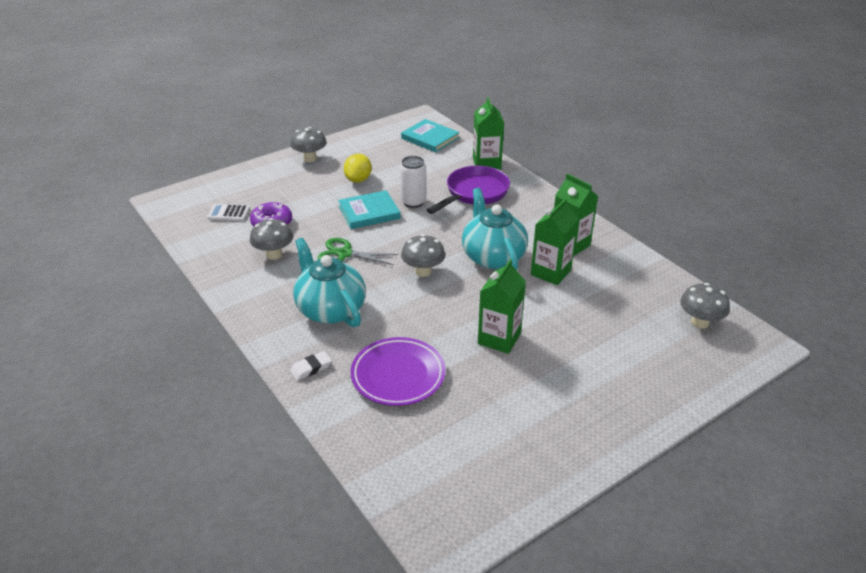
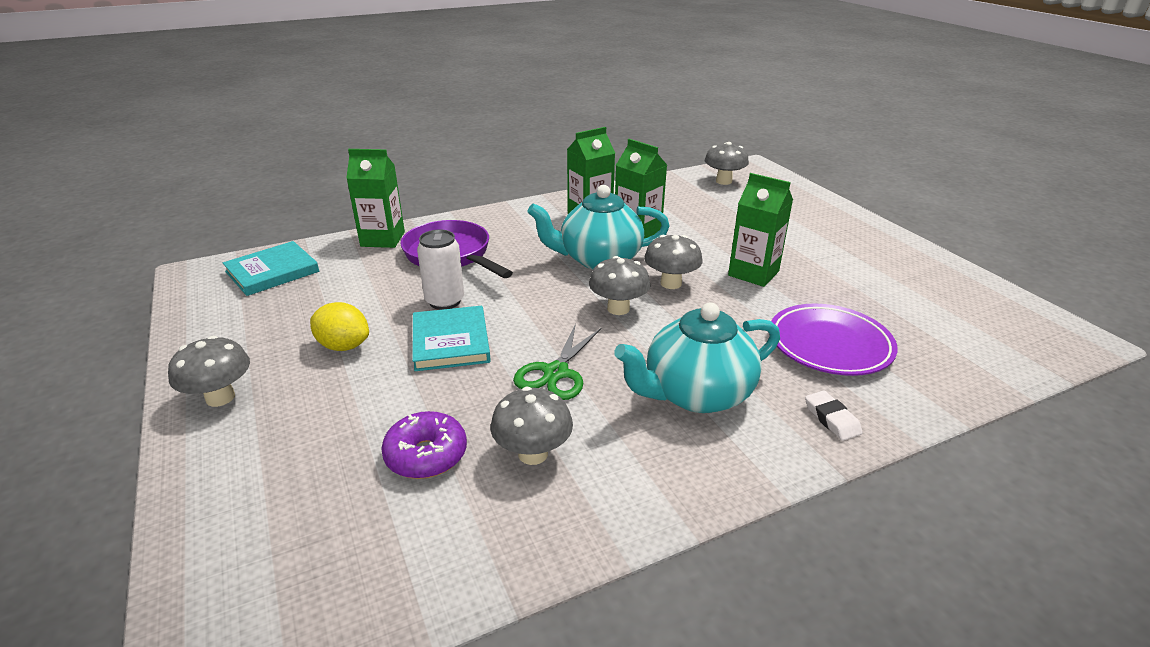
camera: 80 degrees left, 5 degrees down
white calculator [207,204,250,221] -> none
none -> grey mushroom [644,235,703,289]

